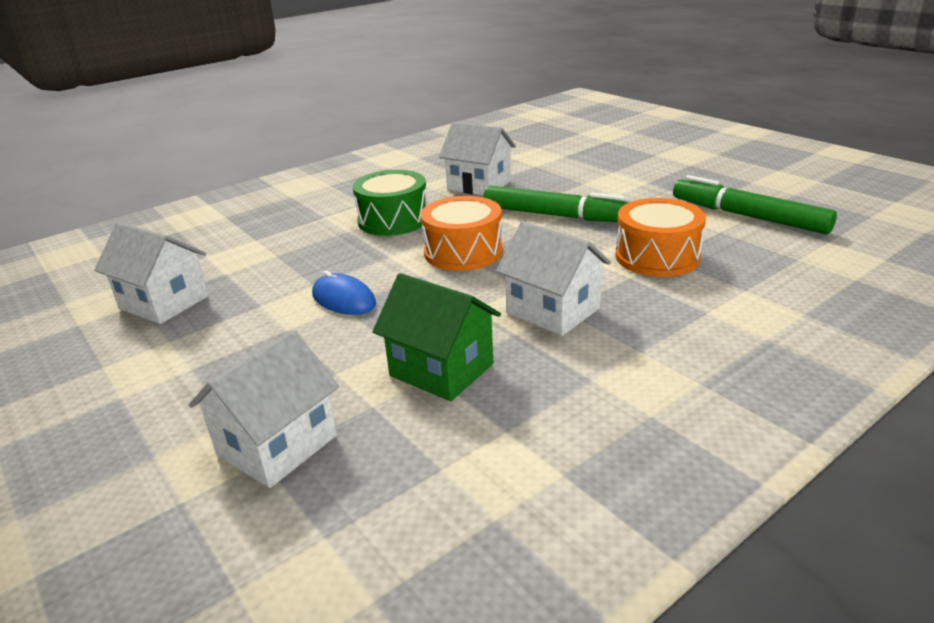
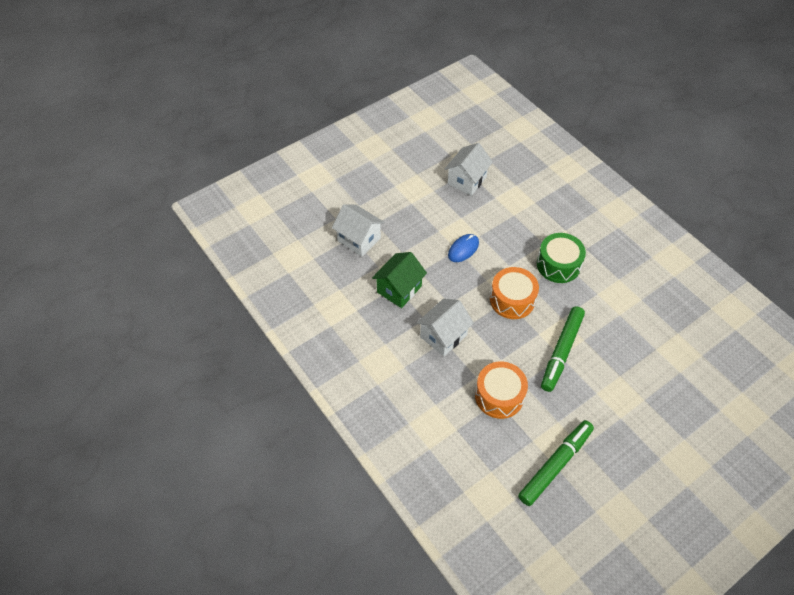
camera: 90 degrees right, 25 degrees up
white house [439,122,516,196] -> none

